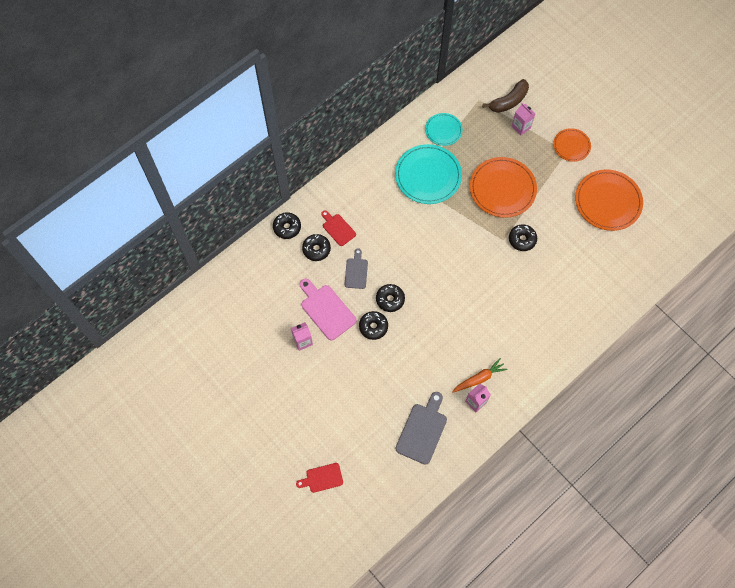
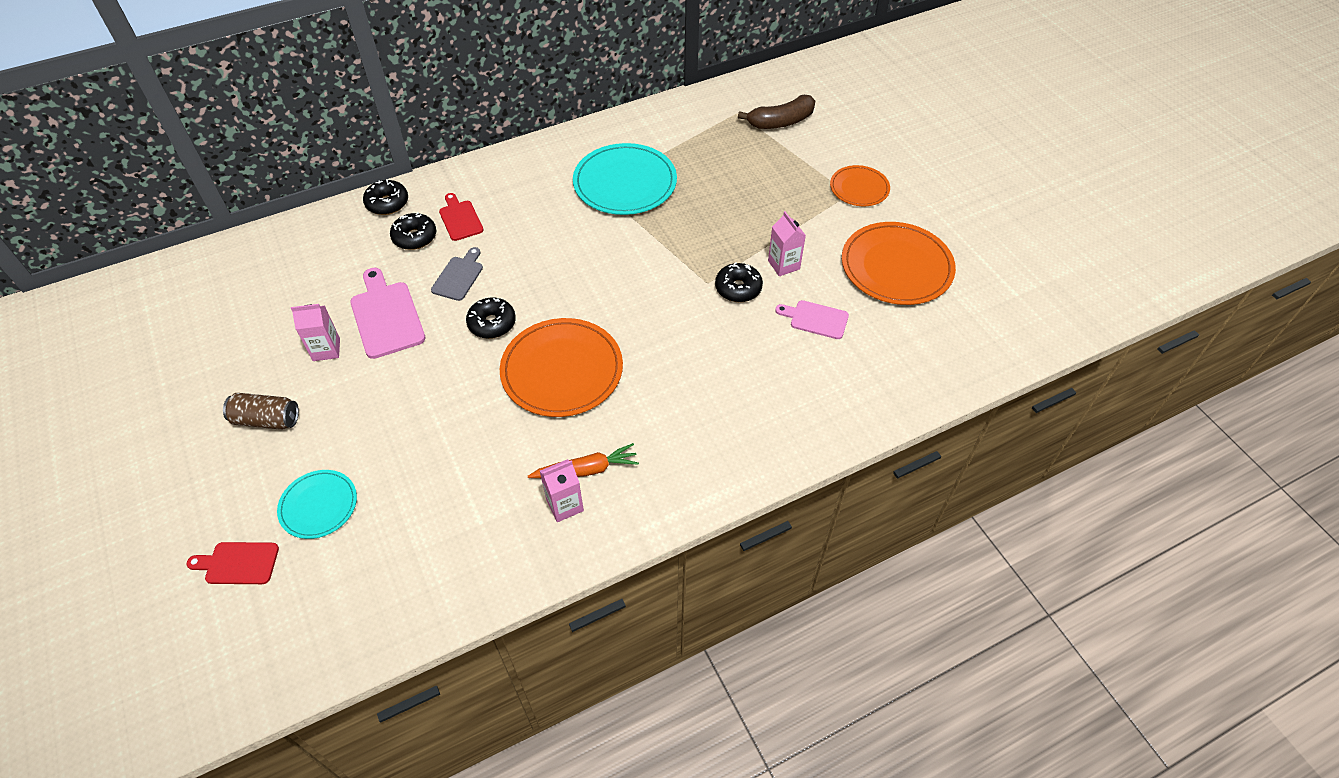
camera: 15 degrees right, 15 degrees down
black donut [359,311,388,340] -> none
grey cutting board [395,392,447,465] -> none
turquoise plate [425,113,463,146] -> turquoise plate moved to [277,470,357,539]
orange plate [470,157,537,218] -> orange plate moved to [500,318,623,417]
pink carton [511,103,536,136] -> pink carton moved to [768,211,806,276]
none -> brown can [223,393,299,430]
none -> pink cutting board [775,300,849,339]

